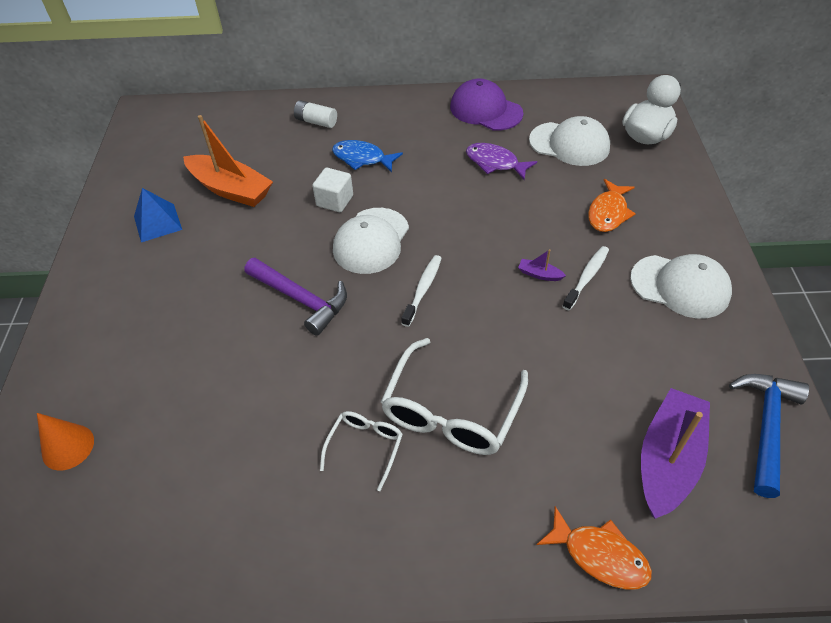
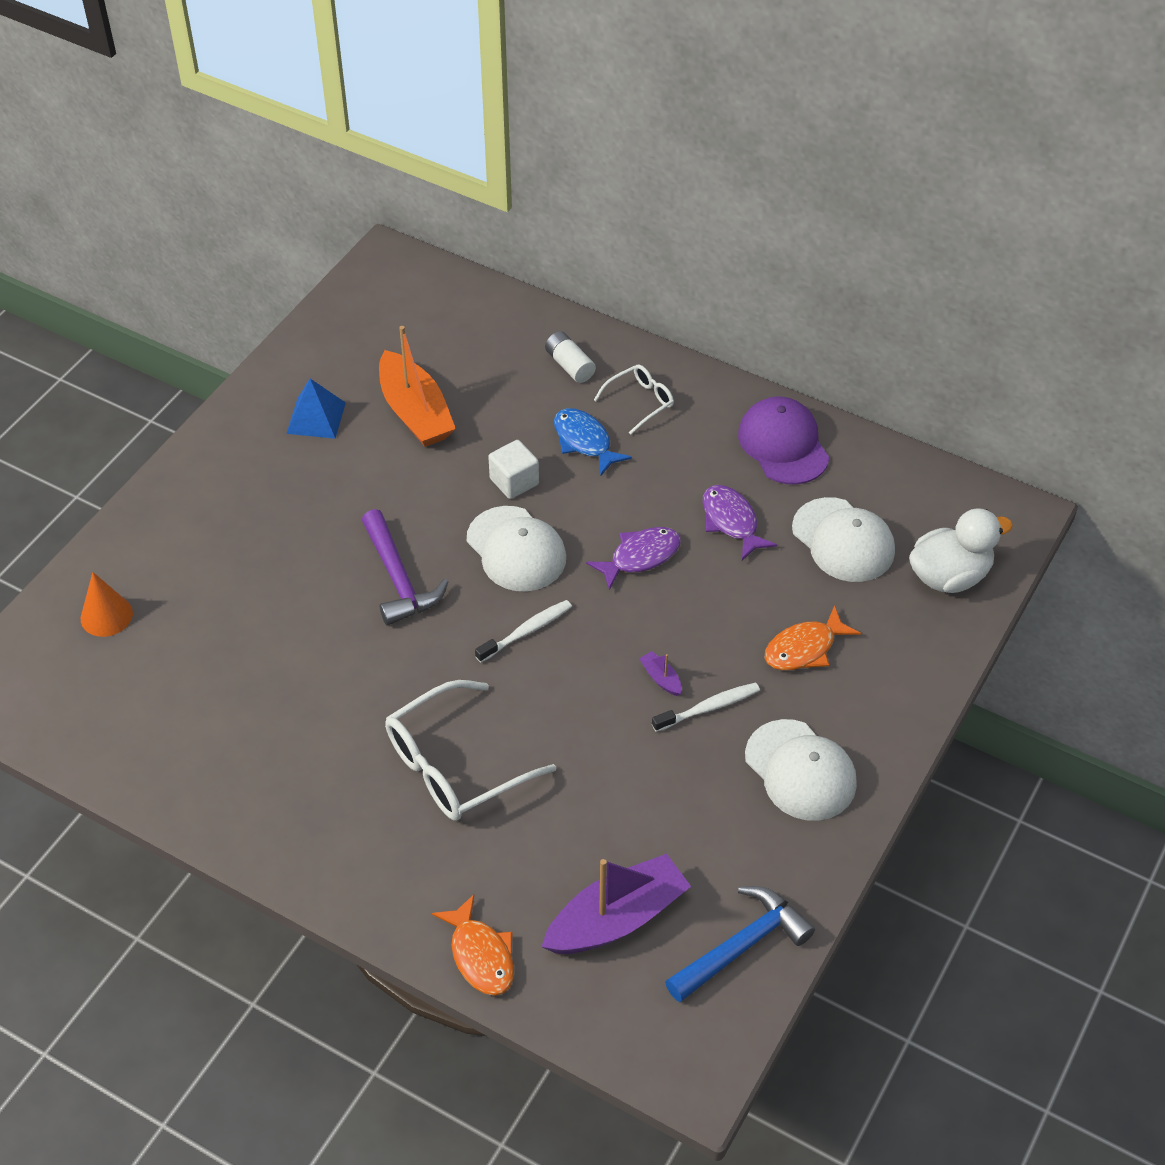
camera: 30 degrees right, 0 degrees up
white glasses [320,411,403,491] -> white glasses moved to [594,365,674,435]
white cap [333,208,409,274] -> white cap turned 90 degrees counterclockwise [467,506,566,591]
none -> purple fish [586,527,681,590]

